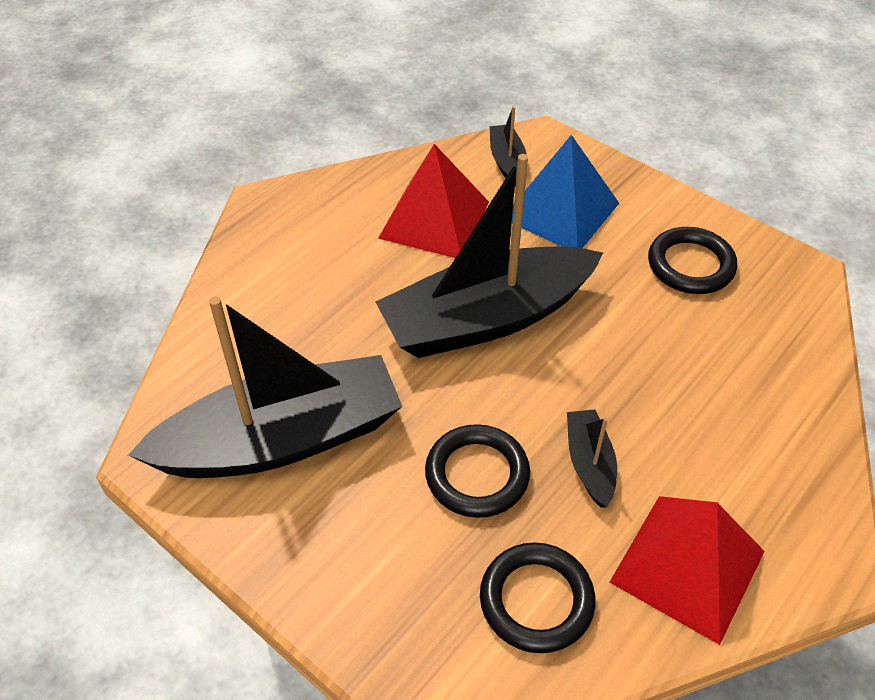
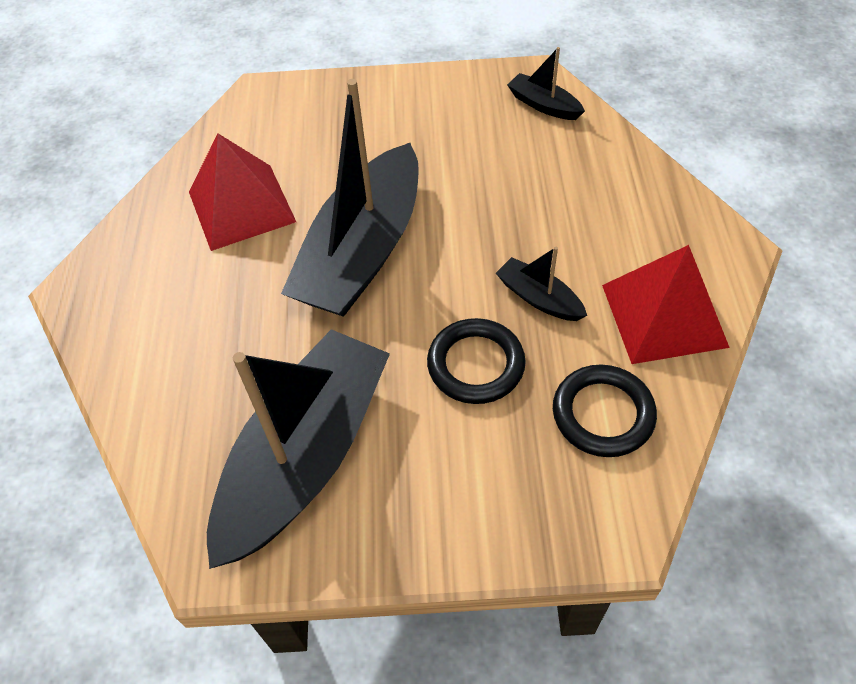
camera: 40 degrees left, 5 degrees up
black boat [489,106,527,187] -> black boat moved to [507,47,585,120]
blue pyramid [512,135,619,248] -> none
black ring [648,227,737,294] -> none

